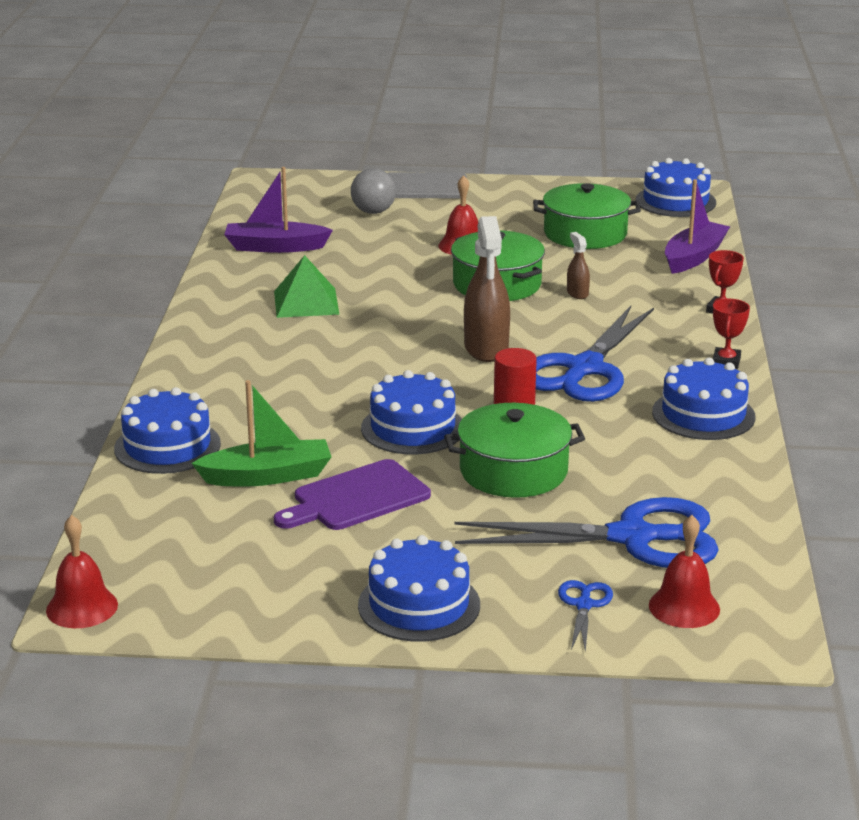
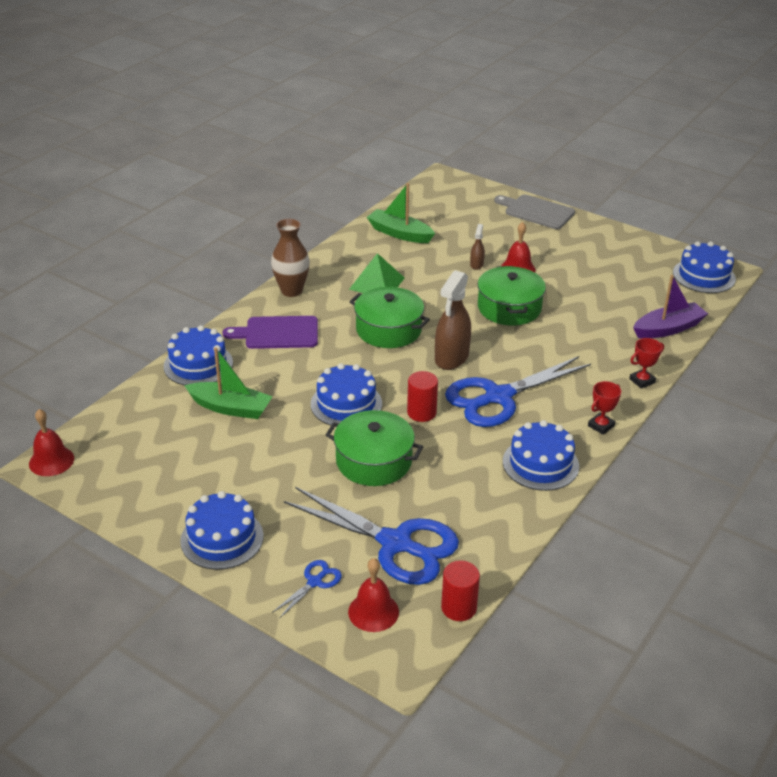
camera: 30 degrees right, 10 degrees up
purple boat [224,167,333,253] -> green boat [367,183,435,243]
purple cutting board [274,459,431,530] -> purple cutting board moved to [223,316,318,349]
grey ball [351,168,396,214] -> none
green pot [533,183,641,249] -> green pot moved to [349,287,430,348]
brown spray bottle [567,232,590,299] -> brown spray bottle moved to [470,224,485,270]
none -> brown vase [271,219,310,297]
none -> red cylinder [441,560,480,621]

